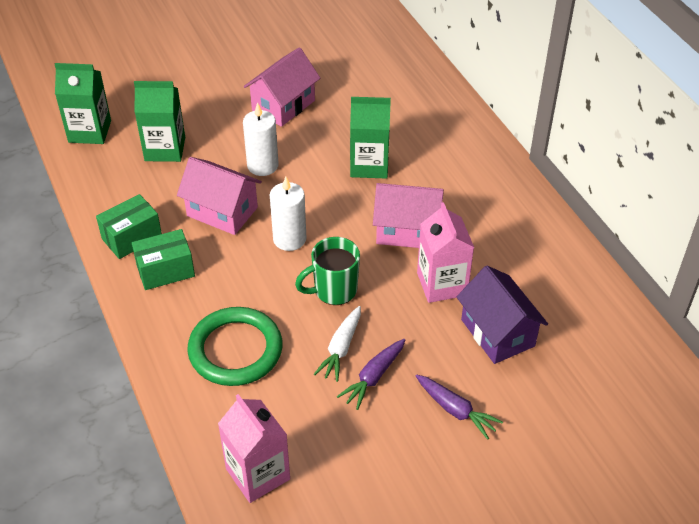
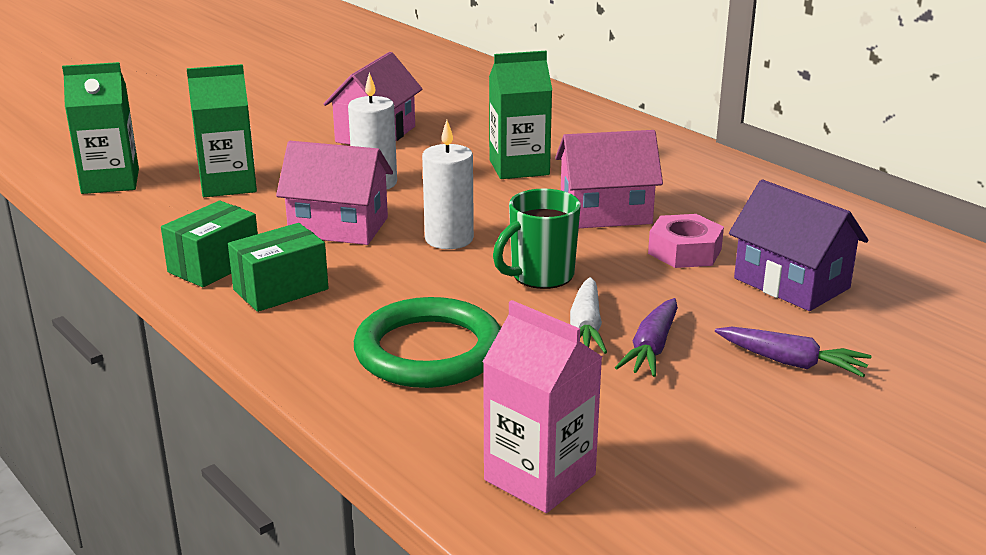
camera: 15 degrees left, 20 degrees down
pink carton [417,202,474,303] -> pink nut [648,214,724,268]

